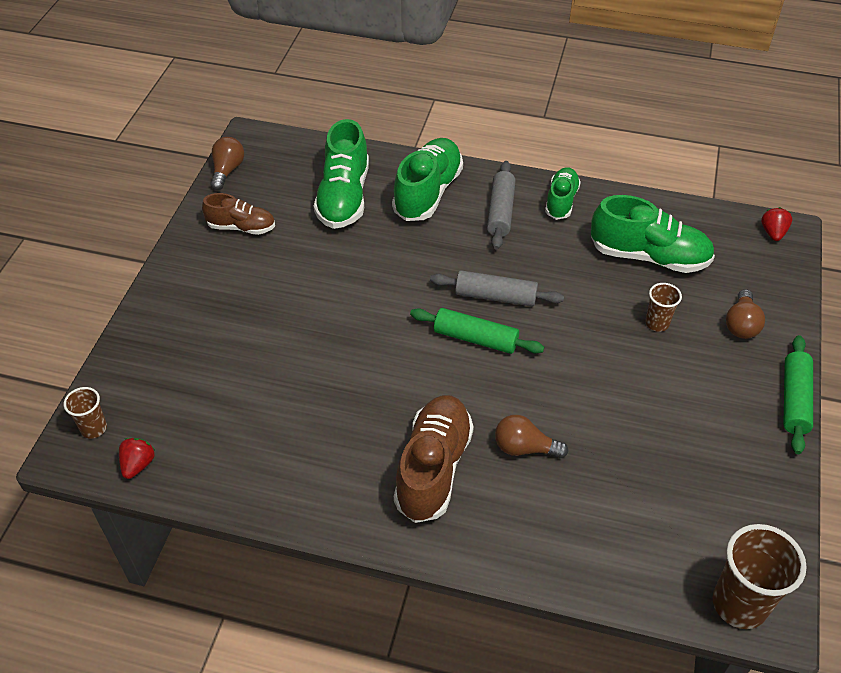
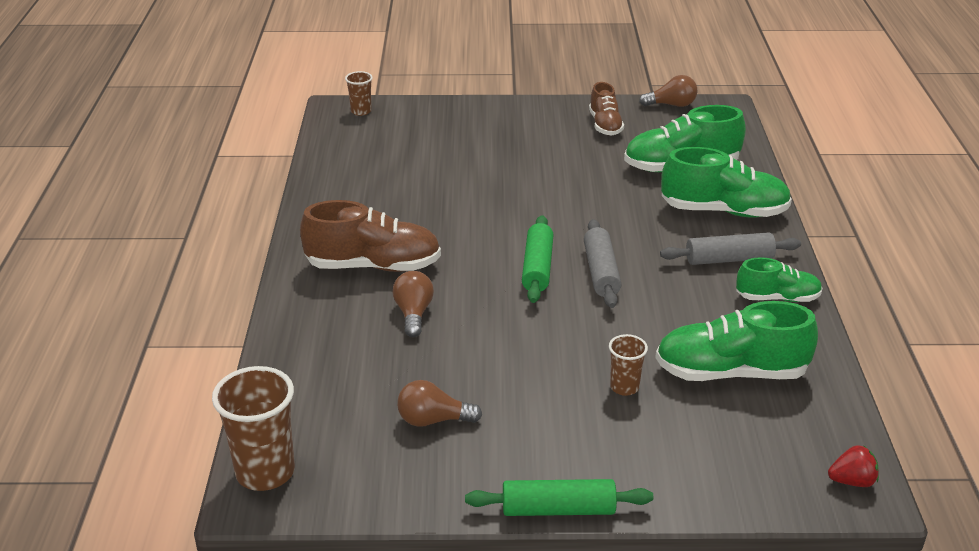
camera: 75 degrees right, 15 degrees down
red strawberry [119,438,155,479] -> none
green shoe [591,195,715,273] -> green shoe turned 90 degrees clockwise [655,301,818,381]
brown light bulb [726,289,765,339] -> brown light bulb moved to [397,380,482,427]

